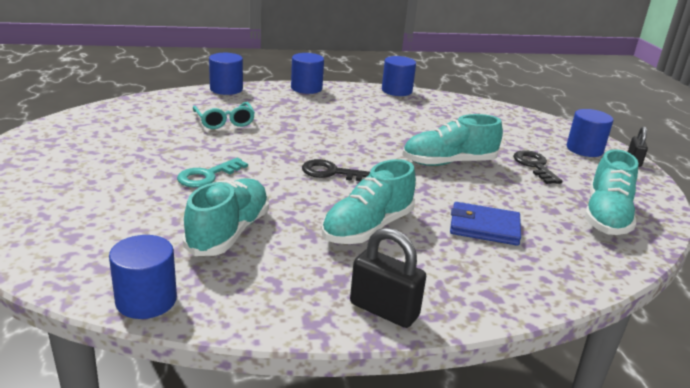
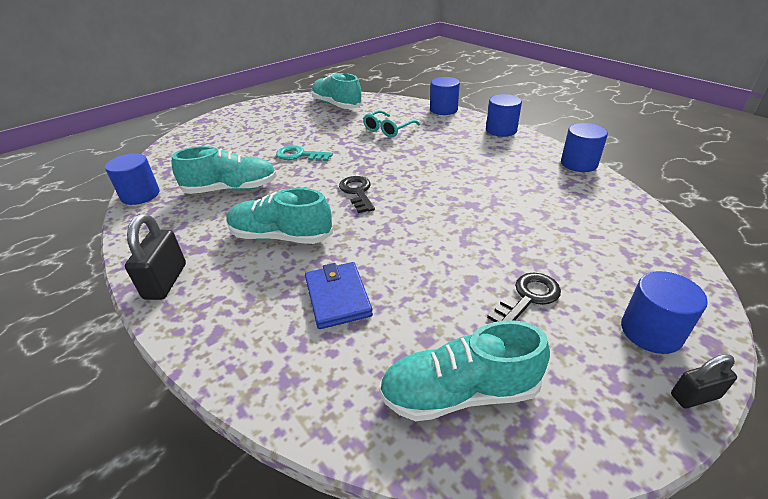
camera: 65 degrees right, 10 degrees up
turquoise shoe [402,114,503,166] -> turquoise shoe moved to [311,73,363,109]

